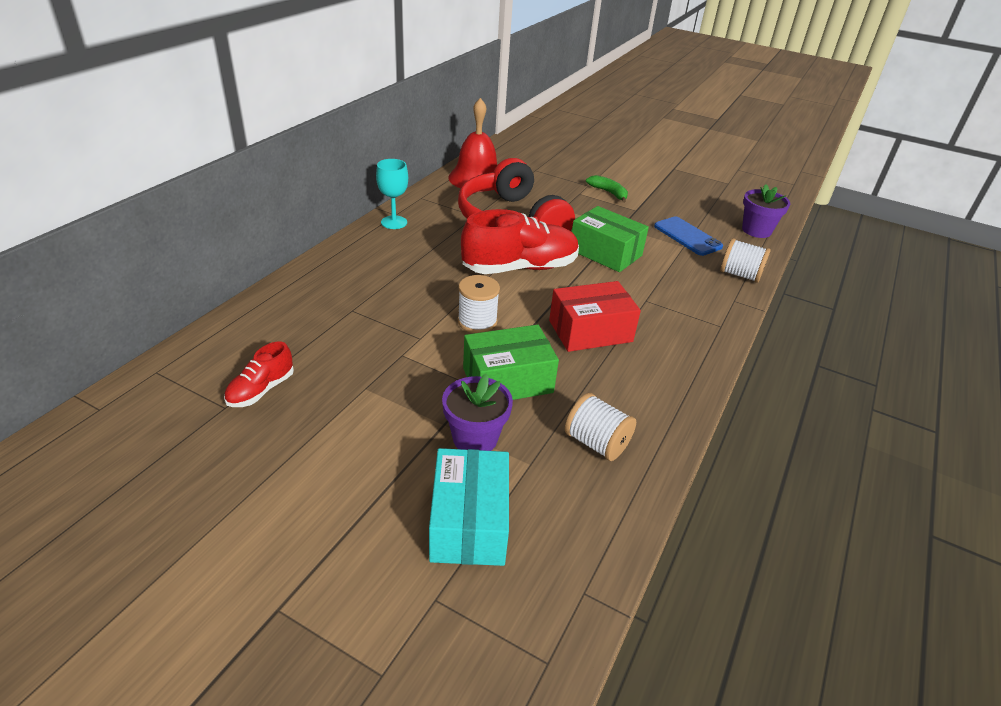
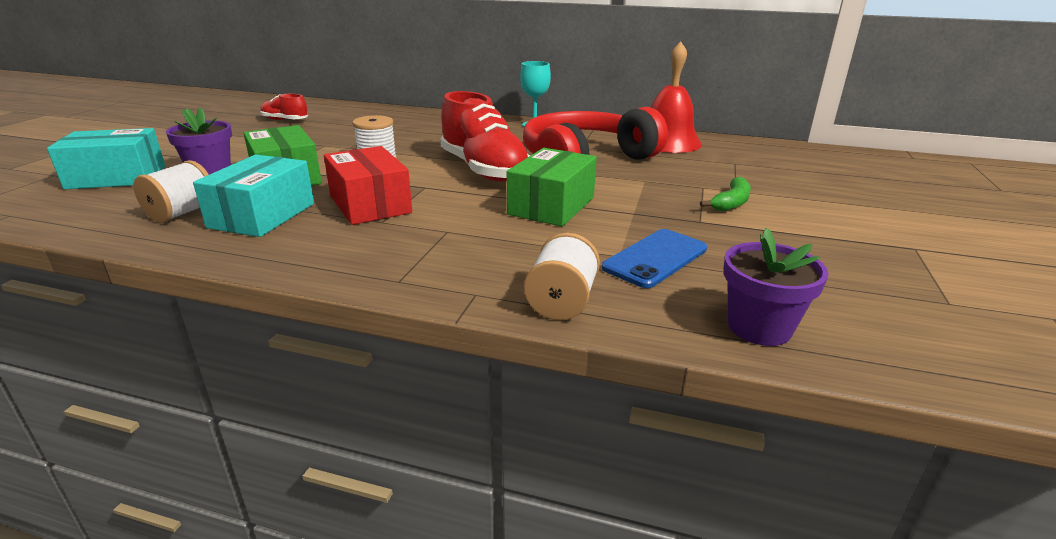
camera: 80 degrees right, 10 degrees down
none -> turquoise box [193,154,314,237]

